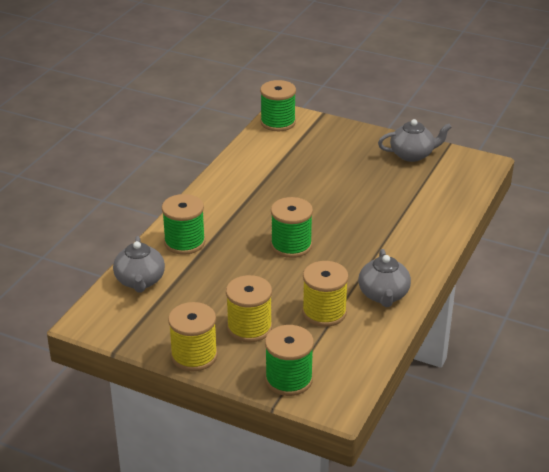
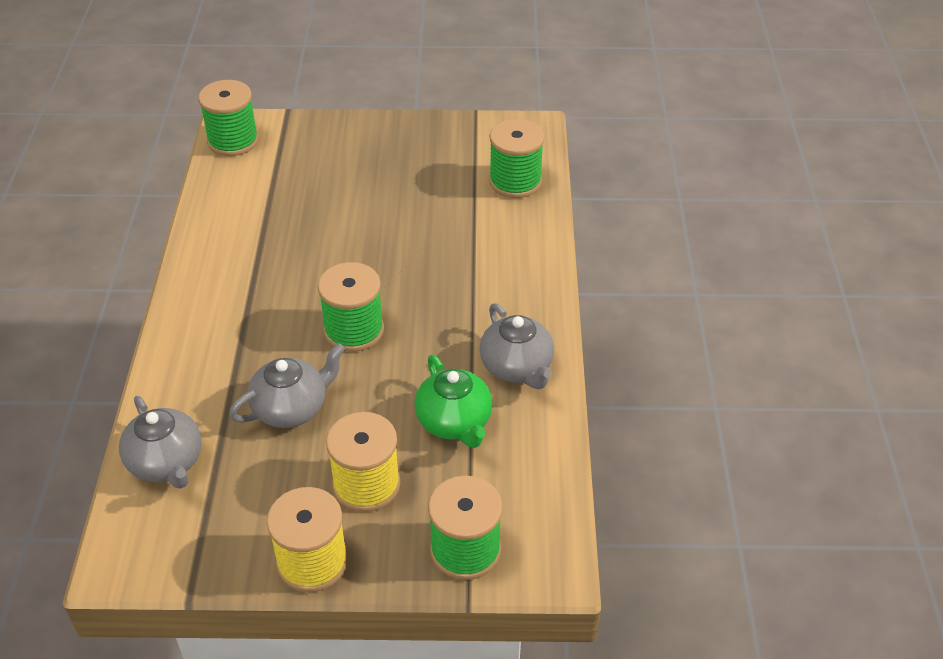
camera: 25 degrees left, 10 degrees up
green spool [162,194,205,255] -> green spool moved to [489,119,544,198]
yellow spool [302,261,349,327] -> green teapot [415,355,493,448]
grey teapot [378,119,452,162] -> grey teapot moved to [229,343,345,428]

